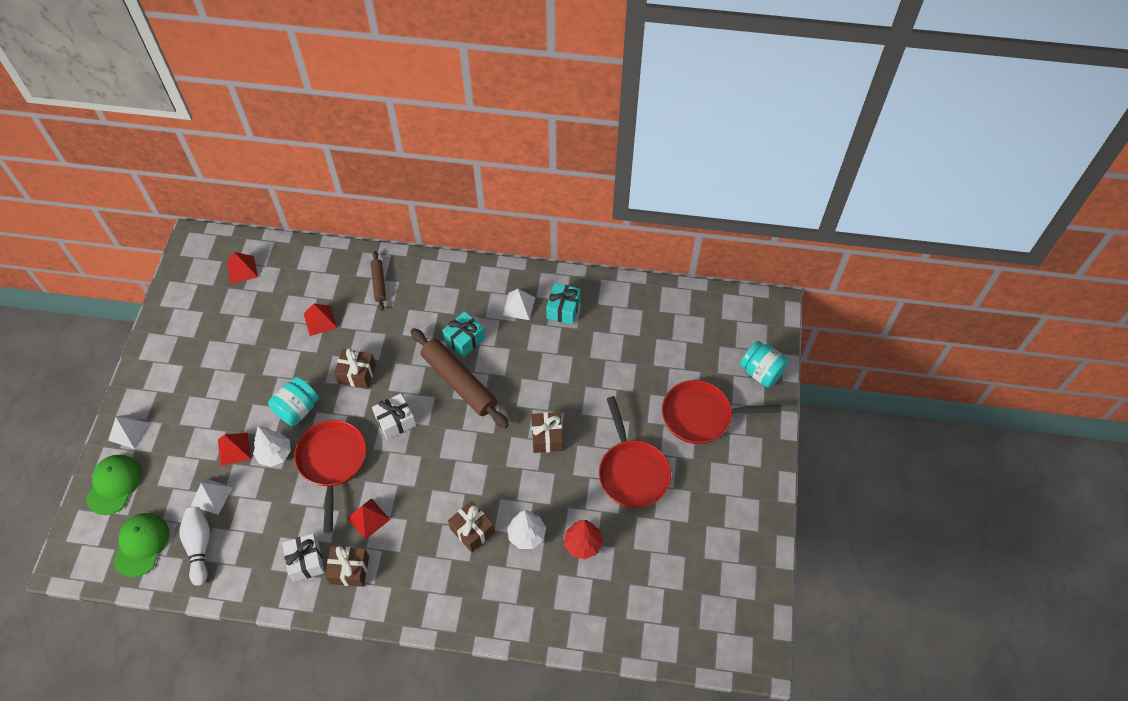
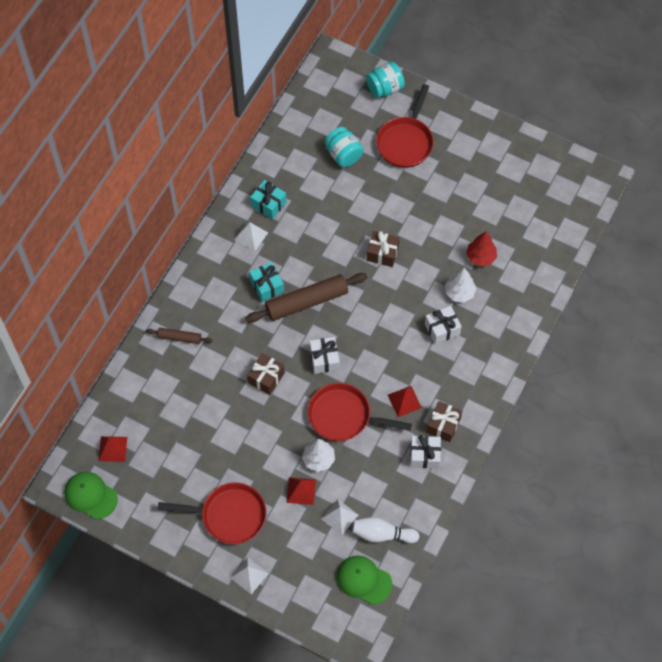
camera: 70 degrees left, 5 degrees up
green cap [86,455,142,515] -> green cap moved to [65,472,118,519]
turquoise jar [268,377,319,426] -> turquoise jar moved to [325,127,364,167]
red pyramid [304,304,337,336] -> none
brown gift [448,501,495,552] -> white gift [425,306,462,345]
red pan [599,396,671,508] -> red pan moved to [158,483,266,544]

